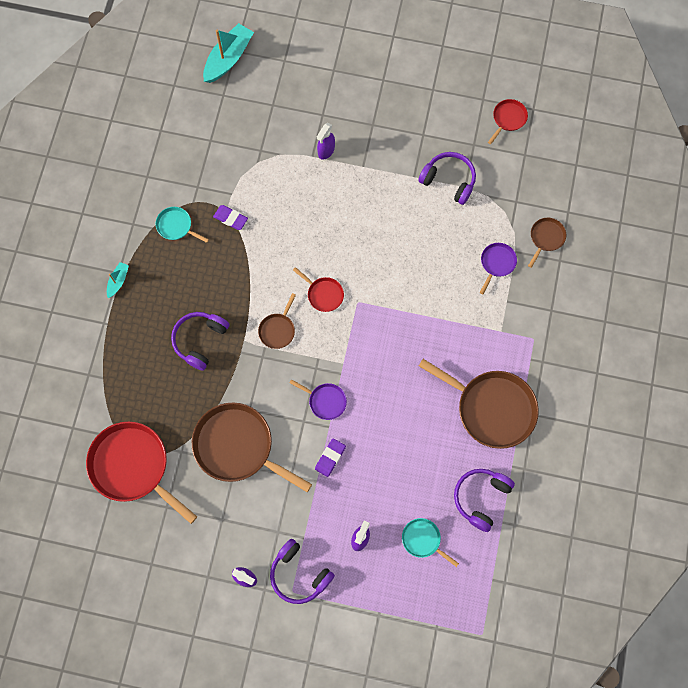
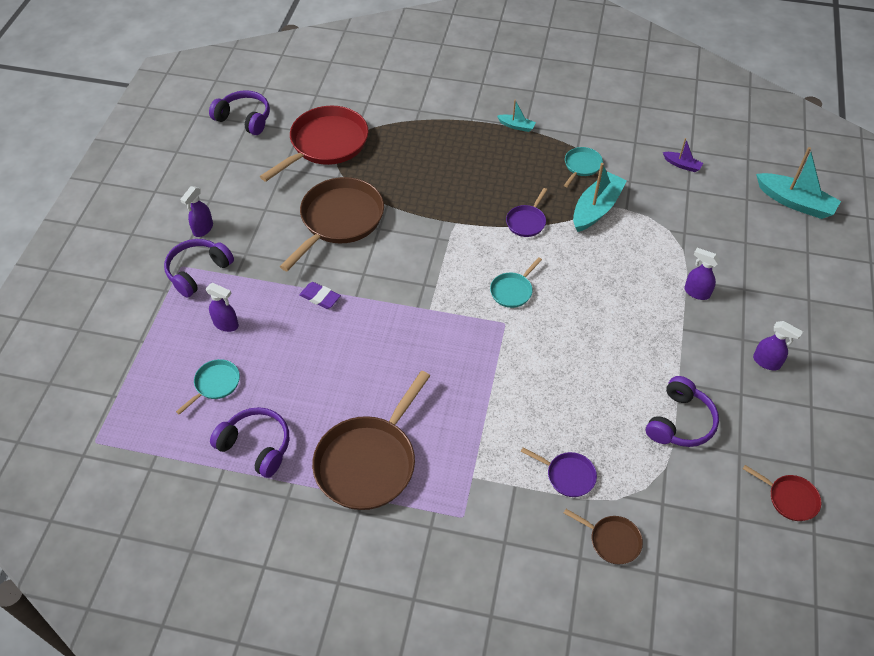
camera: 90 degrees right, 20 degrees down
purple headphones [171,312,229,371] -> purple headphones moved to [209,90,270,135]
purple eraser [213,205,248,230] -> turquoise boat [573,163,627,232]
brown pan [258,293,296,349] -> none
purple pan [290,379,347,420] -> purple pan moved to [506,188,547,237]
red pan [293,267,344,312] -> turquoise pan [490,257,542,308]
none -> purple boat [663,138,703,172]
none -> purple spray bottle [753,321,803,370]

